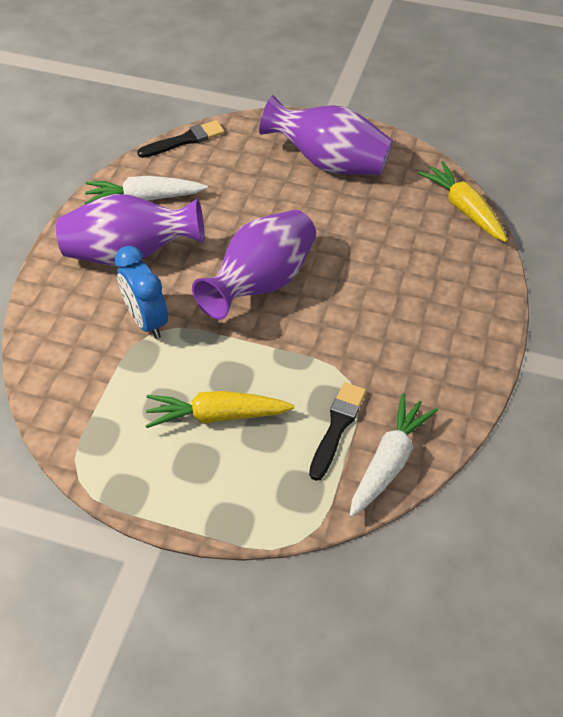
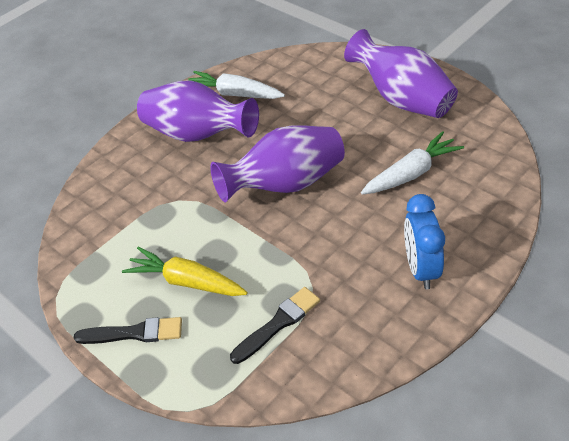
camera: 30 degrees right, 5 degrees down
blue clock [115,246,168,339] -> blue clock moved to [404,194,445,289]
black brush [137,120,225,158] -> black brush moved to [74,317,182,344]
white carrot [350,393,438,517] -> white carrot moved to [361,131,464,194]
yellow carrot [418,161,507,242] -> none

